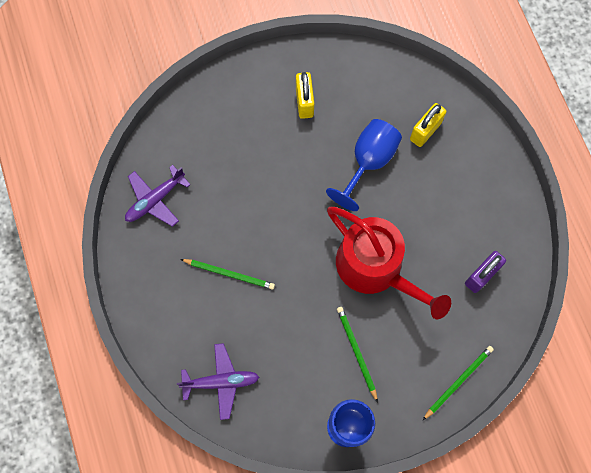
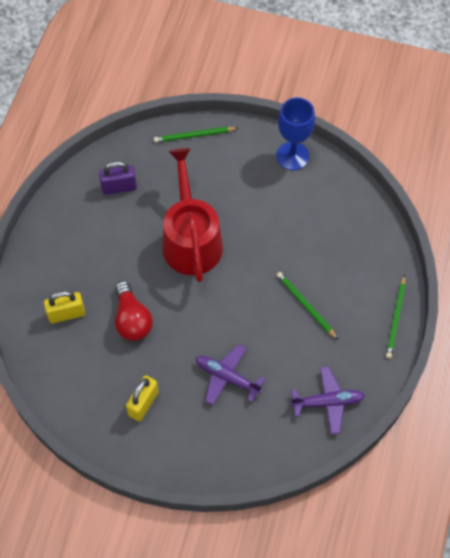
camera: 145 degrees left, 10 degrees down
purple plane [177,343,259,420] -> purple plane moved to [196,344,265,405]
blue goblet [326,119,402,211] -> red light bulb [115,281,153,341]
green pencil [337,307,378,402] -> green pencil moved to [386,275,406,358]

